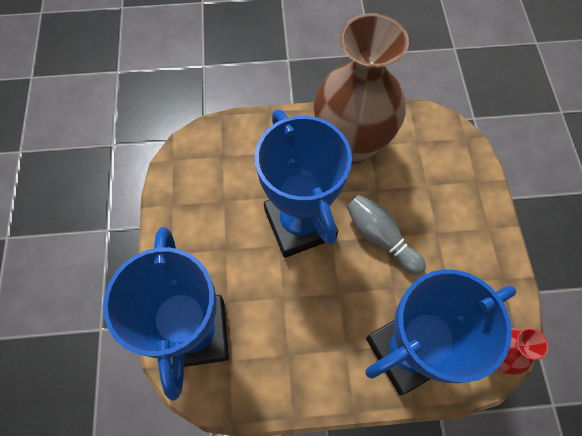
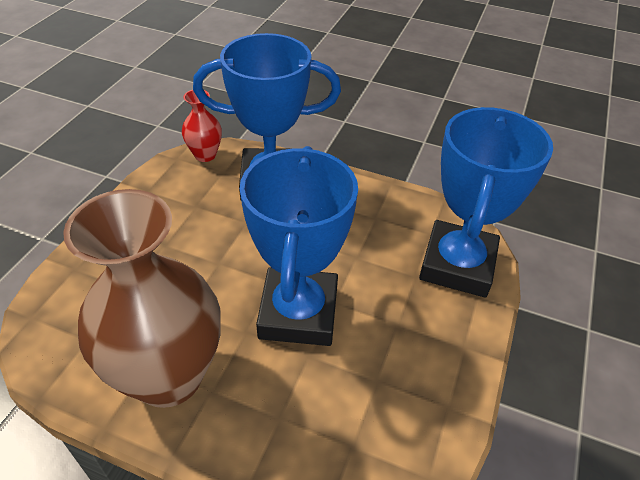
camera: 155 degrees left, 20 degrees down
grey bowling pin [347,195,426,275] -> none

